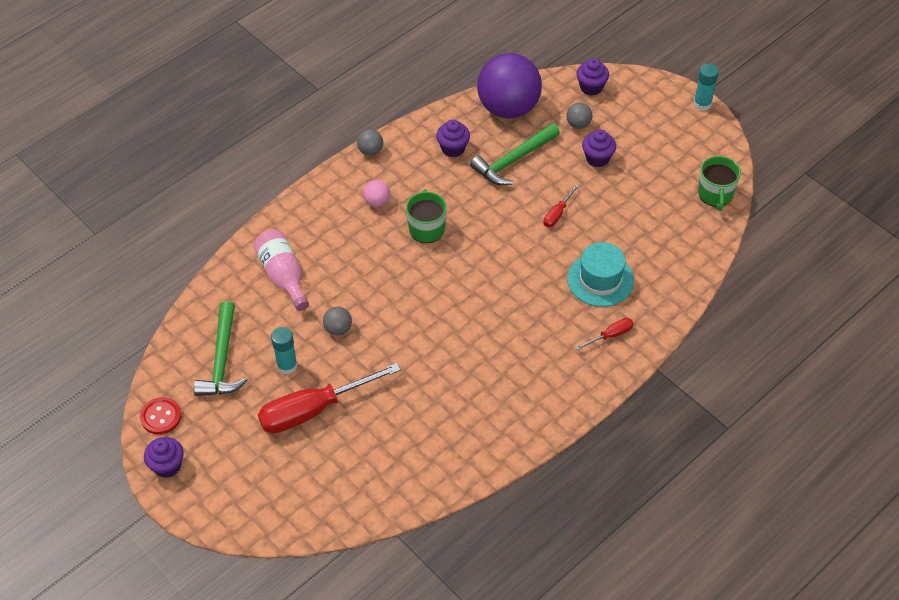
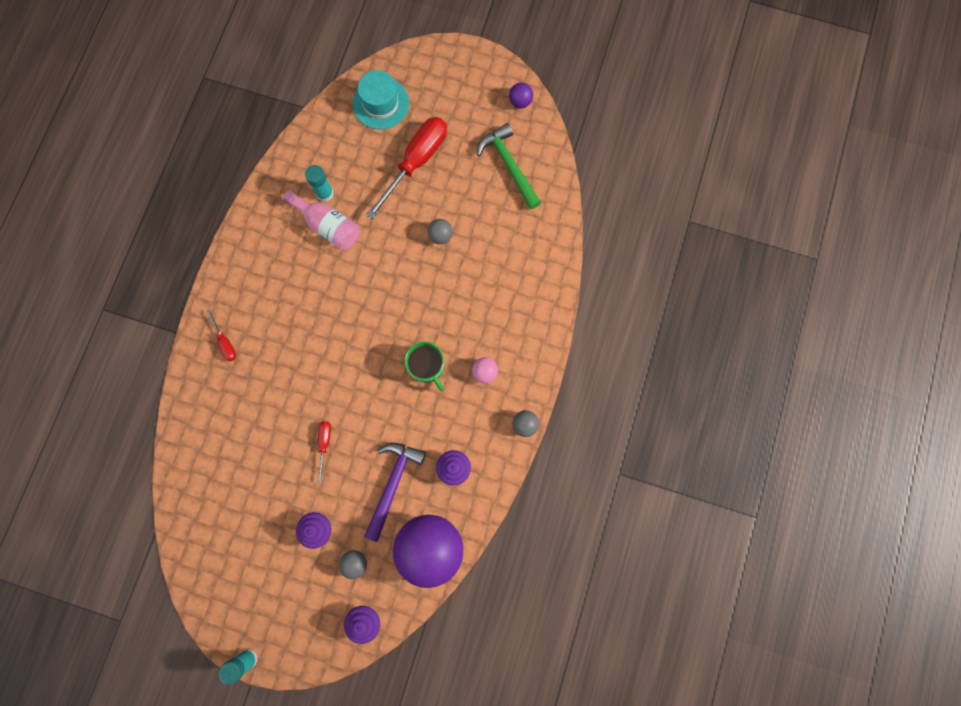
camera: 150 degrees right, 25 degrees up
red button [140,397,181,435] -> purple ball [509,83,533,108]
purple cupcake [144,437,184,478] -> none
pink bottle [254,230,309,311] -> pink bottle moved to [283,191,360,250]
turquoise glue stick [271,327,298,375] -> turquoise glue stick moved to [305,165,334,202]
green hammer [470,123,560,185] -> purple hammer [364,443,426,542]
turquoise hat [567,242,634,307] -> turquoise hat moved to [352,70,409,130]
red screwdriver [576,318,634,350] -> red screwdriver turned 60 degrees counterclockwise [206,310,236,361]
green mug [698,156,741,211] -> none

